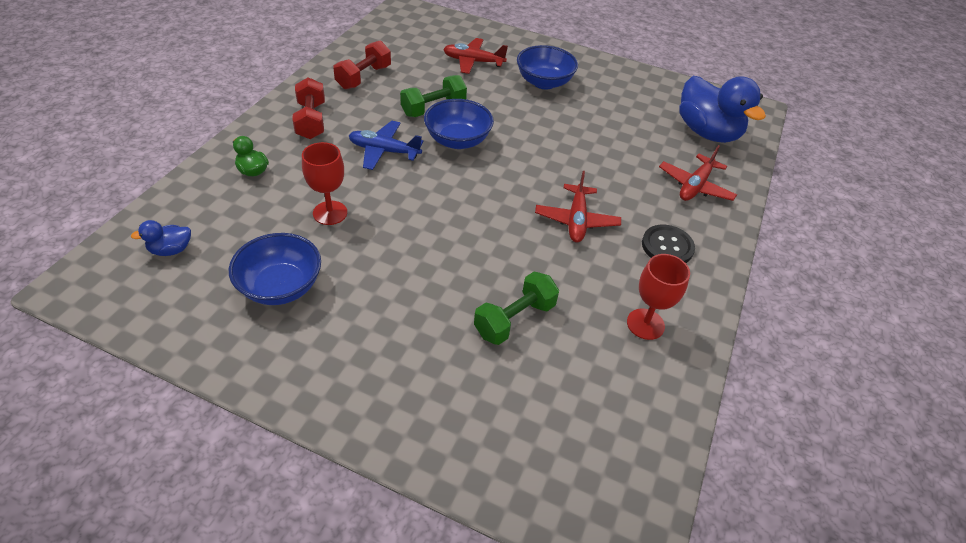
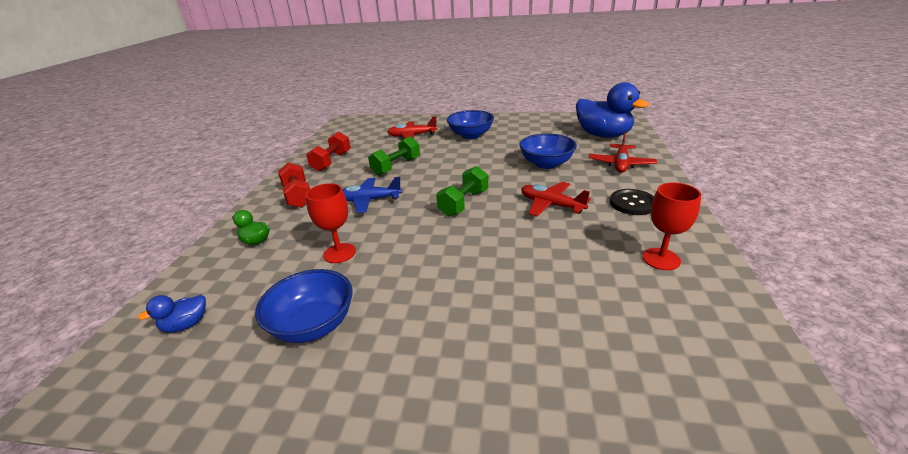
camera: 10 degrees left, 15 degrees down
blue bowl [424,99,494,149] -> blue bowl moved to [519,133,577,169]
green dumbbell [474,272,559,345] -> green dumbbell moved to [436,166,488,216]
red plane [535,171,621,242] -> red plane turned 135 degrees clockwise [521,182,591,217]

